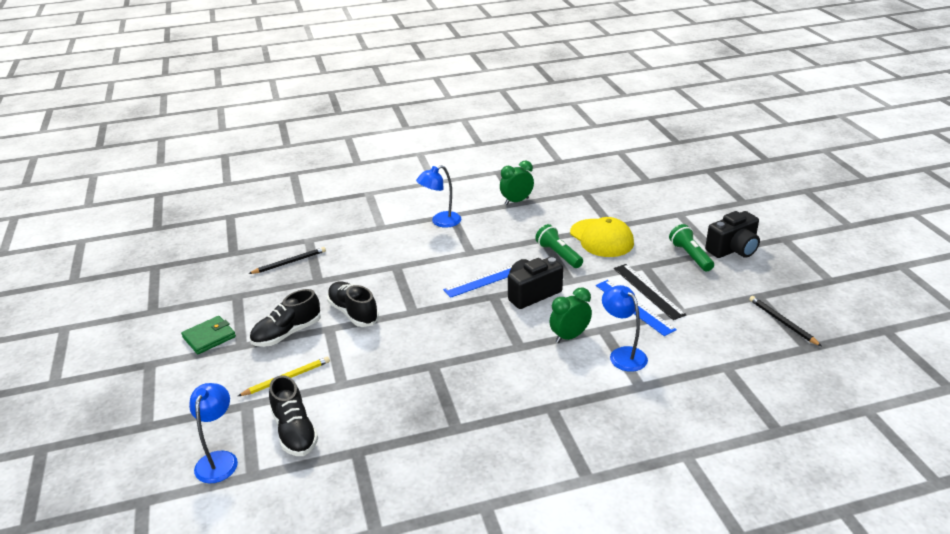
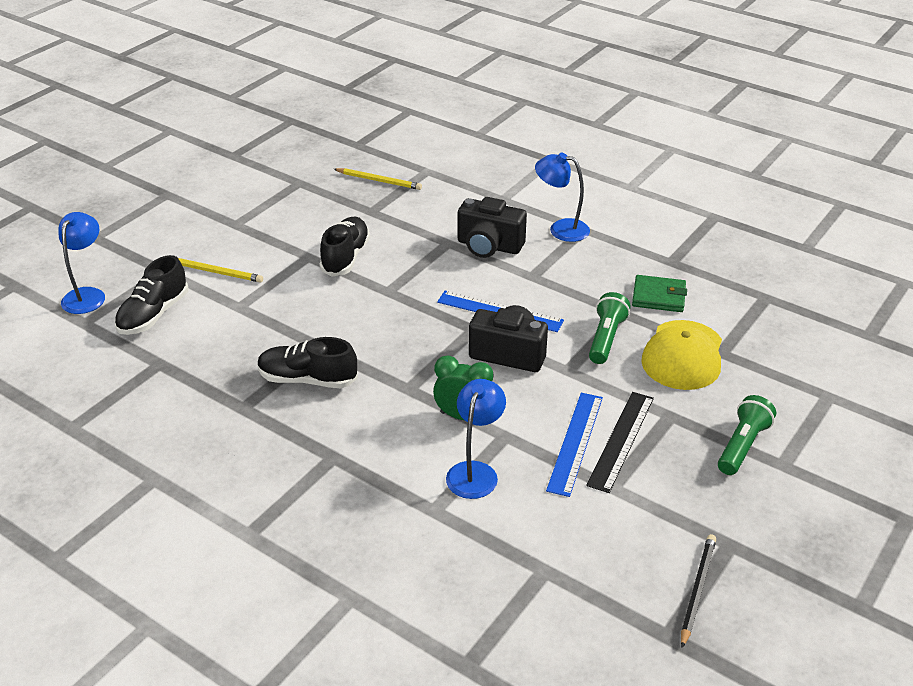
camera: 50 degrees right, 5 degrees up
green wallet [181,316,236,354] -> green wallet moved to [632,275,687,312]
blue lamp [189,383,238,484] -> blue lamp turned 45 degrees counterclockwise [58,212,105,314]
black pencil [248,247,326,274] -> yellow pencil [334,168,422,190]
black shoe [250,289,321,347] -> black shoe moved to [258,337,358,388]
green clock [500,160,534,205] -> none
black camera [705,211,760,258] -> black camera moved to [458,197,527,258]

